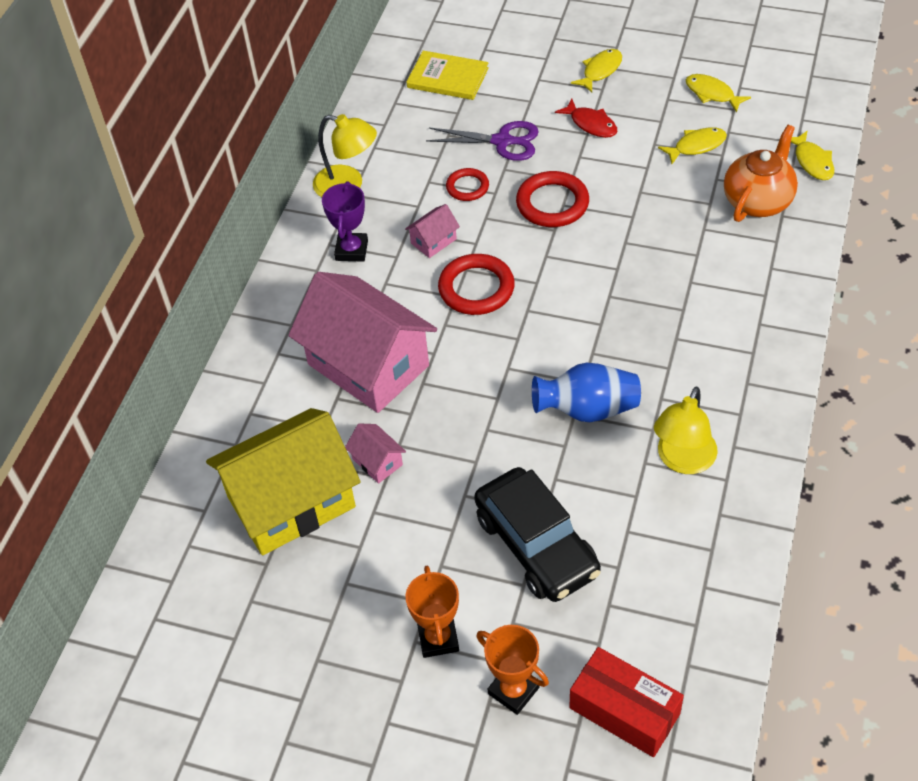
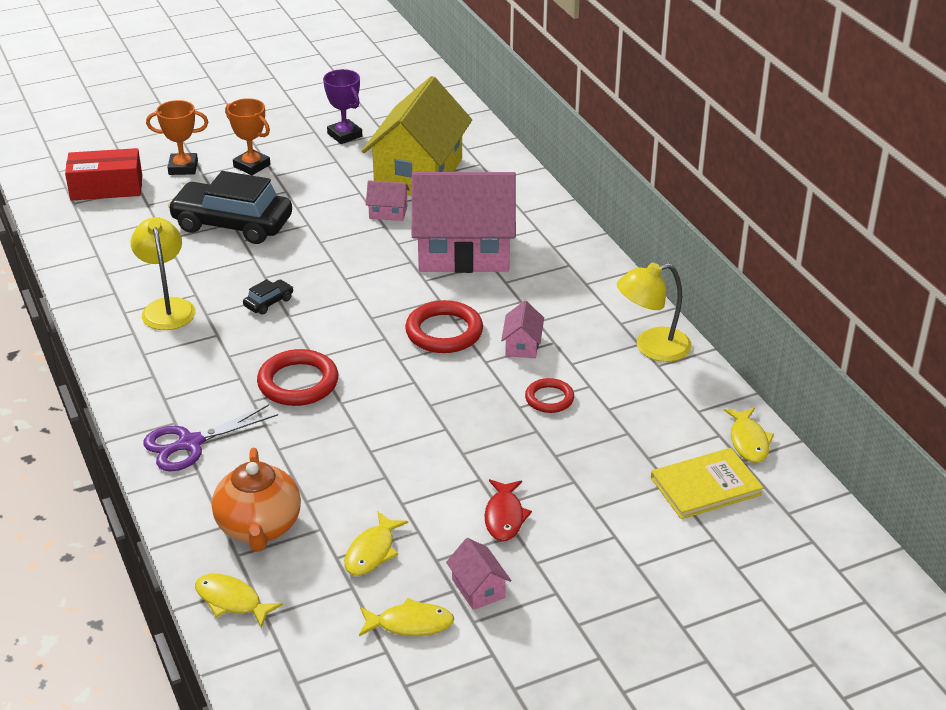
camera: 135 degrees right, 15 degrees down
purple trophy [322,181,368,262] -> purple trophy moved to [323,69,362,144]
purple scissors [426,121,539,161] -> purple scissors moved to [143,404,278,471]
red ring [516,171,589,227] -> red ring moved to [257,349,338,406]
blue vase [532,363,641,422] -> black car [243,279,293,314]
red fish [555,99,617,138] -> red fish turned 90 degrees counterclockwise [485,479,532,541]
yellow fish [571,49,622,93] -> yellow fish moved to [724,407,774,463]
none -> pink house [446,538,512,610]

